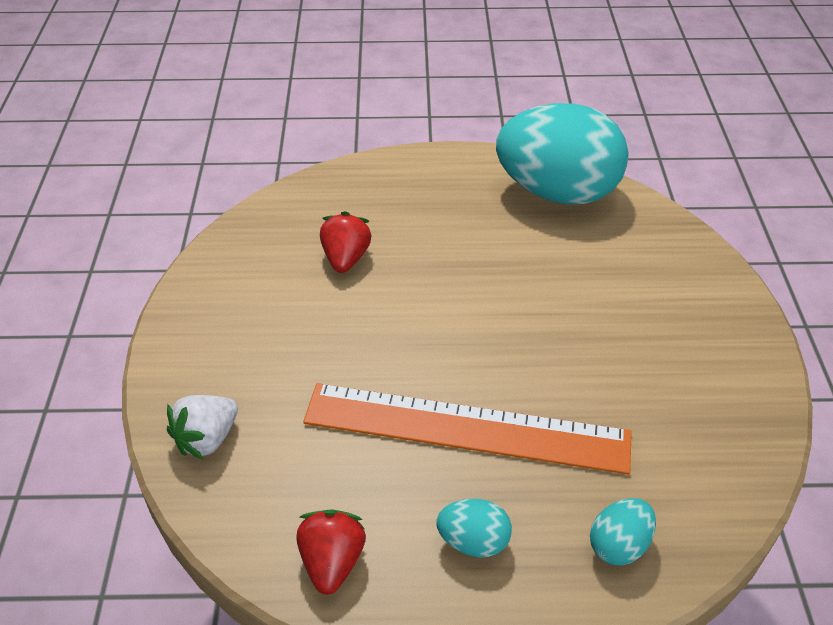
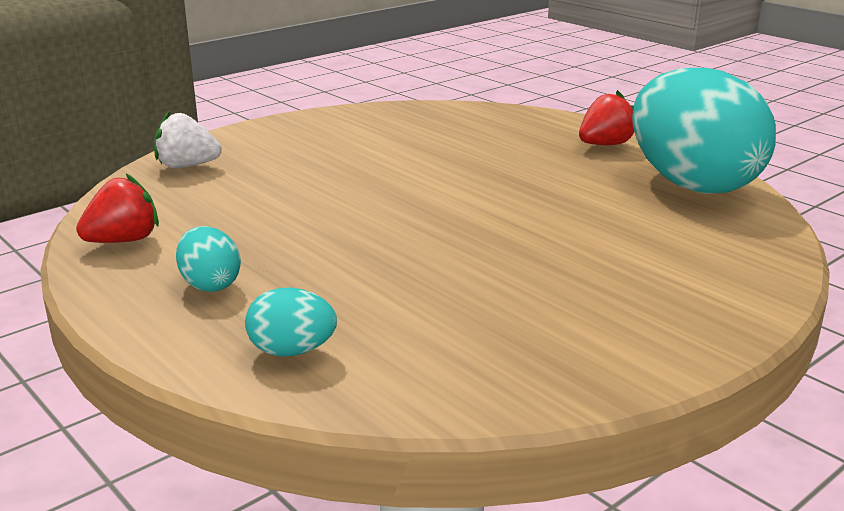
camera: 50 degrees right, 20 degrees down
orange ruler [303,383,632,474] -> none
red strawberry [320,211,372,273] -> red strawberry moved to [579,90,634,145]

